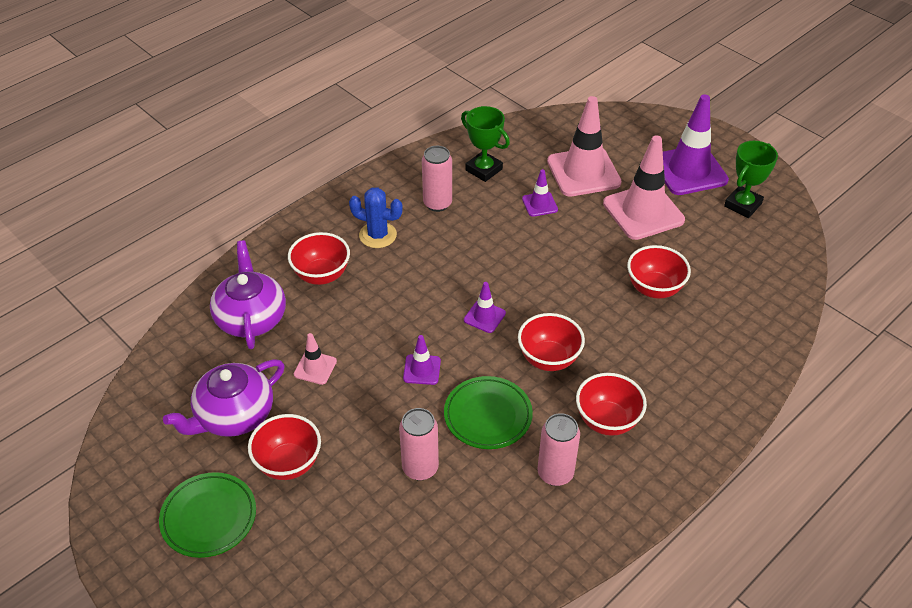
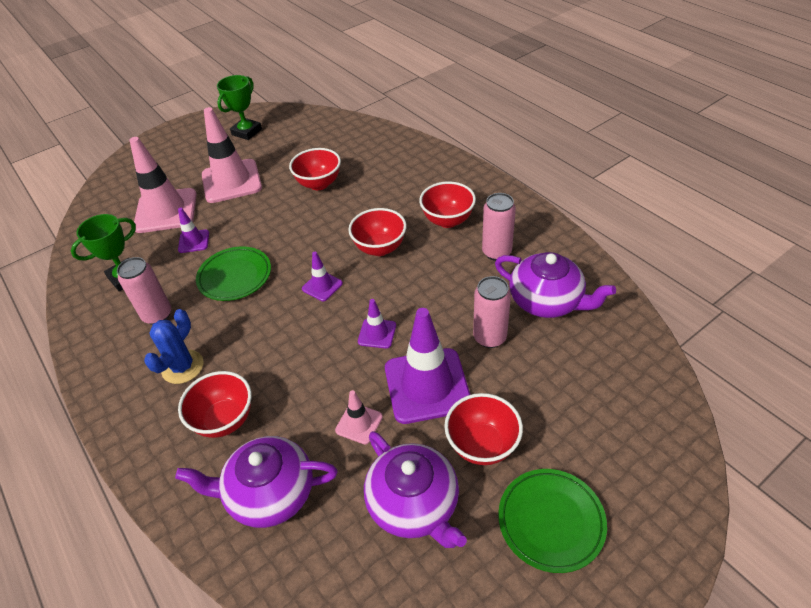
camera: 80 degrees left, 0 degrees up
green plate [444,376,533,449] -> green plate moved to [196,246,271,301]
purple traffic cone [663,94,729,195] -> purple traffic cone moved to [385,308,470,424]
green trophy [724,141,778,218] -> green trophy turned 75 degrees clockwise [217,75,262,140]
none -> purple teapot [495,252,616,318]

